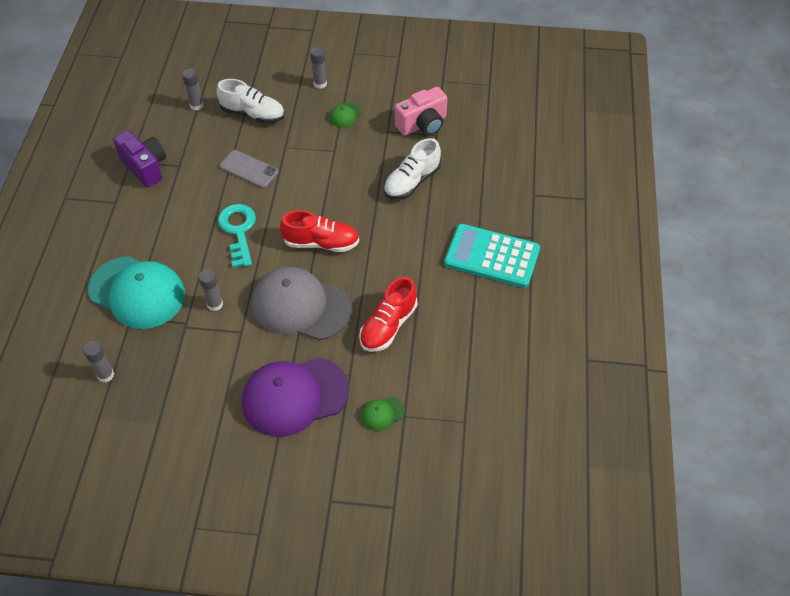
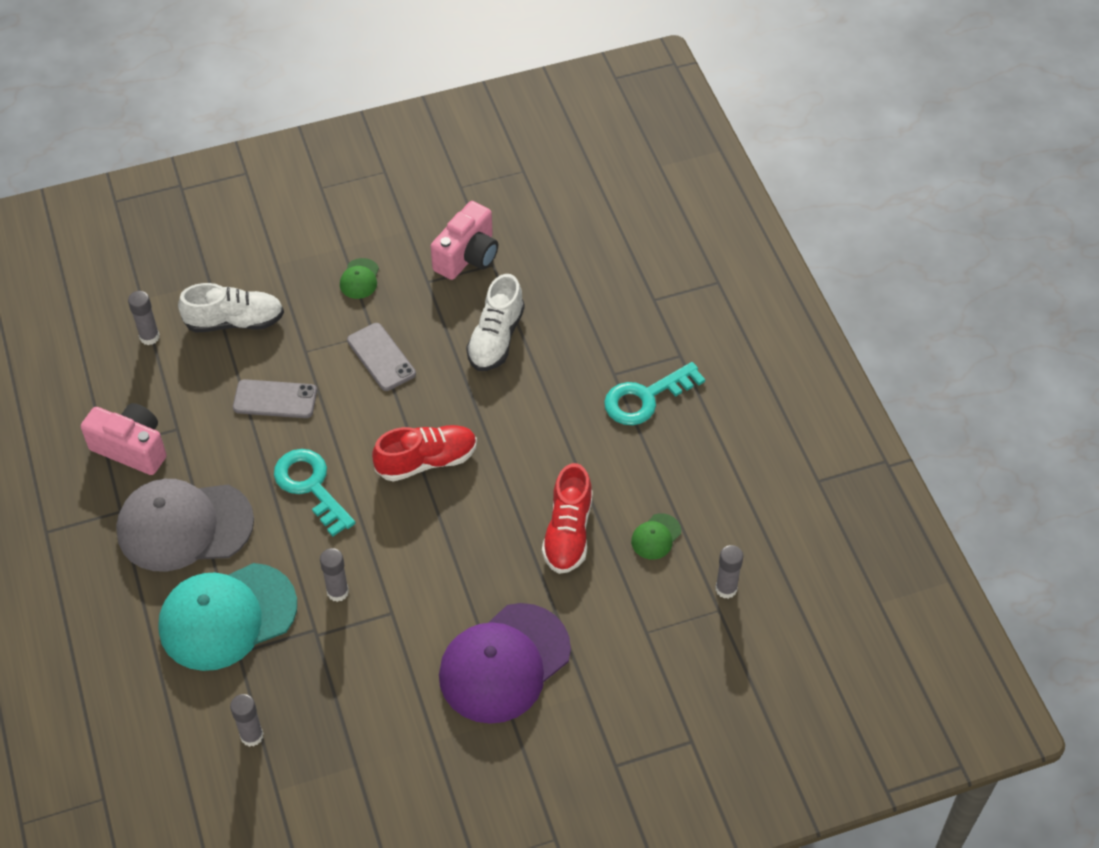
camera: 25 degrees left, 0 degrees up
turquoise cap [88,256,185,329] -> turquoise cap turned 150 degrees clockwise [158,563,297,671]
purple camera [113,130,166,188] -> pink camera [81,403,167,475]
grey cap [252,267,352,340] -> grey cap moved to [116,479,254,572]
grey glue stick [310,47,327,89] -> grey glue stick moved to [716,545,743,599]
green cap [361,397,405,431] -> green cap moved to [631,513,681,560]
turquoise calculator [444,224,540,288] -> turquoise key [604,362,705,425]
none -> grey phone [347,323,416,391]

